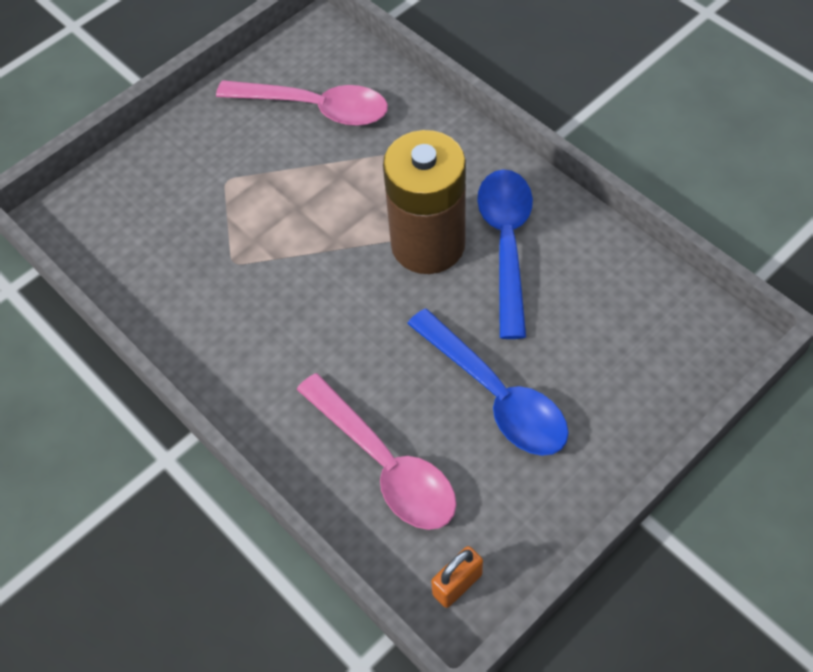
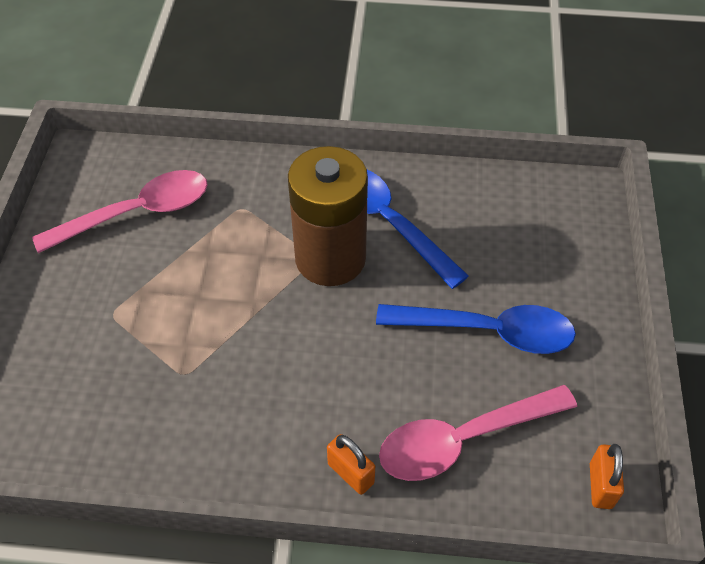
camera: 45 degrees left, 5 degrees down
pink spoon [297,373,456,530] -> pink spoon turned 150 degrees clockwise [379,385,577,481]
none -> orange padlock [327,434,375,495]

